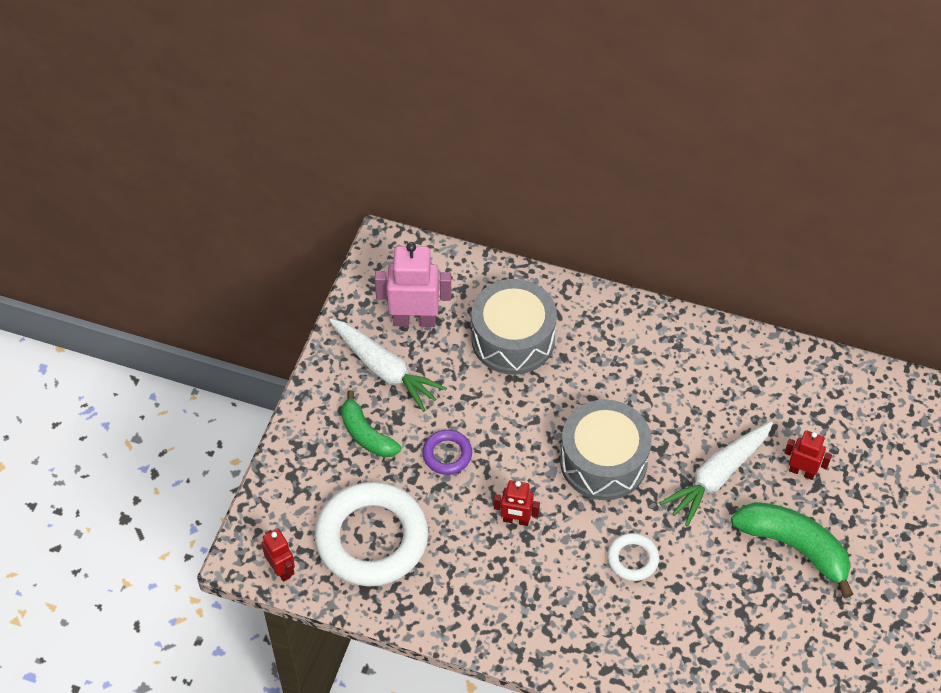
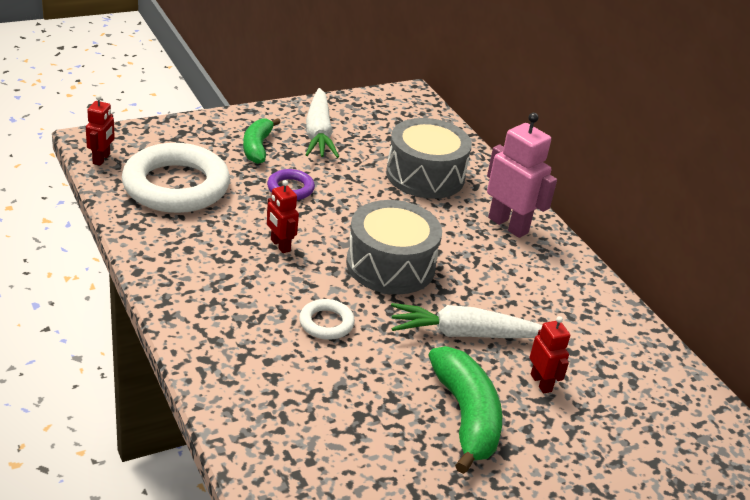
camera: 40 degrees right, 20 degrees down
pink robot [375,242,451,327] -> pink robot moved to [487,113,557,238]

